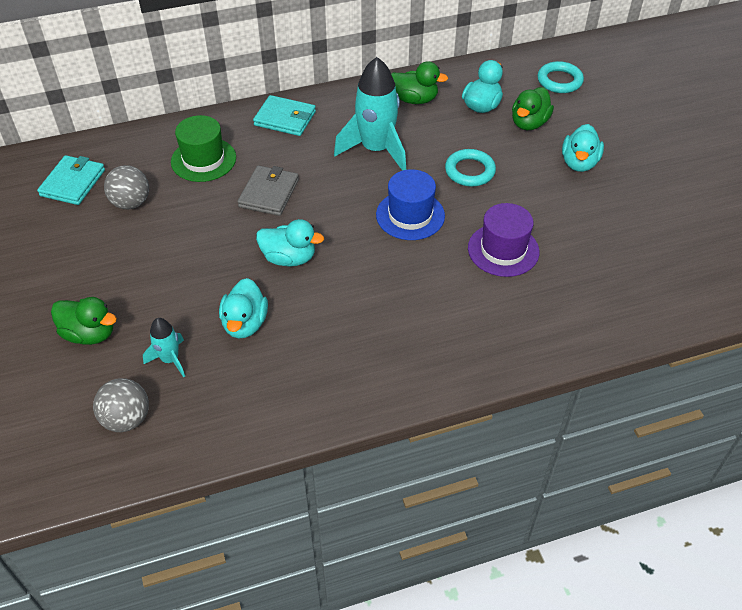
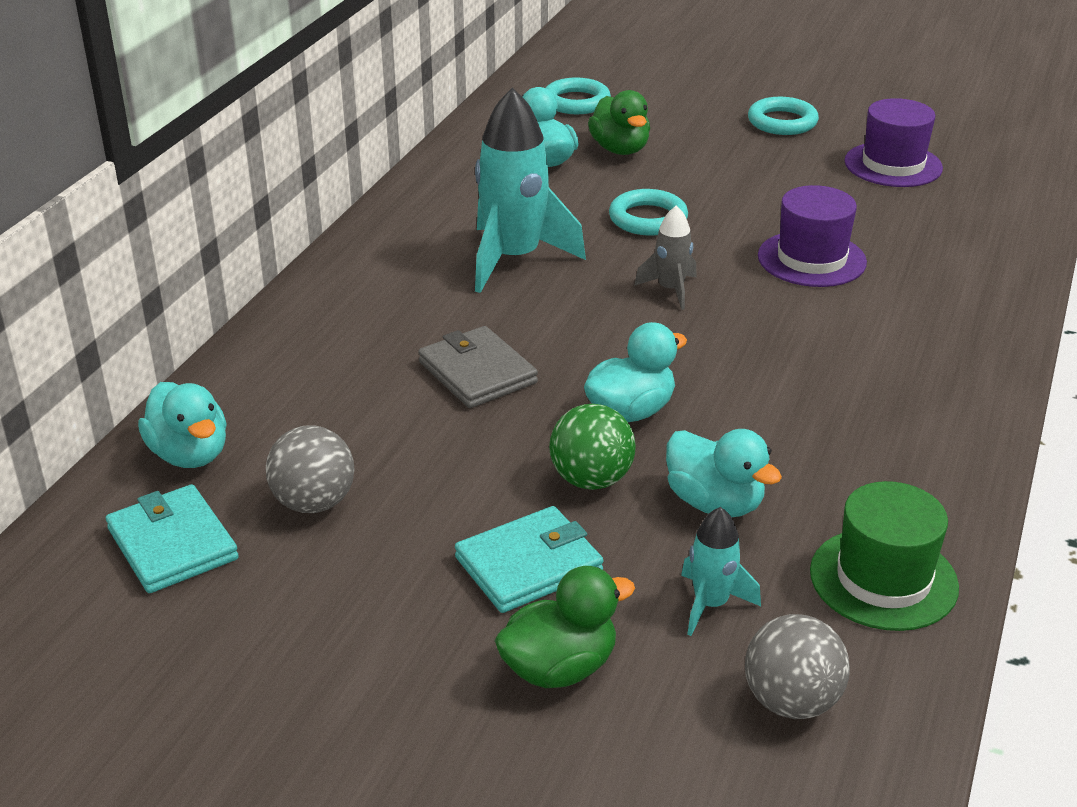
camera: 50 degrees left, 15 degrees down
green hat [171,115,236,182] -> green hat moved to [810,481,959,631]
turquoise wallet [253,95,316,136] -> turquoise wallet moved to [455,506,604,613]
blue hat [376,169,445,240] -> grey rocket [634,205,697,310]
green duck [391,61,448,104] -> none
turquoise duck [562,124,604,172] -> turquoise duck moved to [138,382,227,468]
none -> green ball [549,404,636,490]
none -> turquoise ring [748,97,819,135]
none -> purple hat [844,98,943,187]

